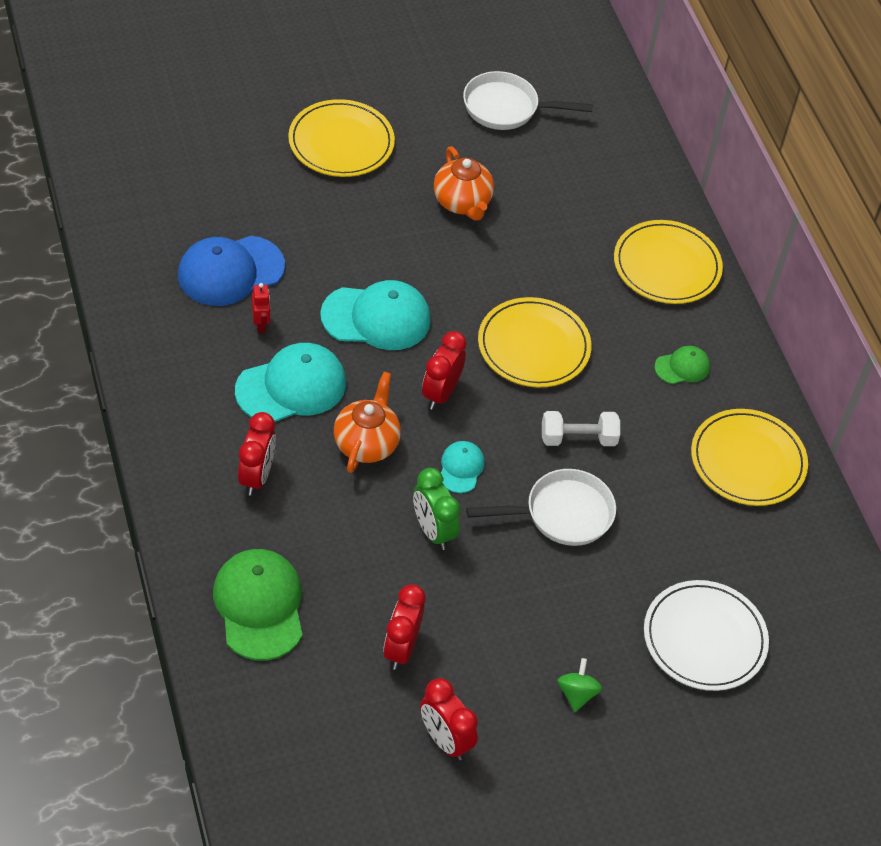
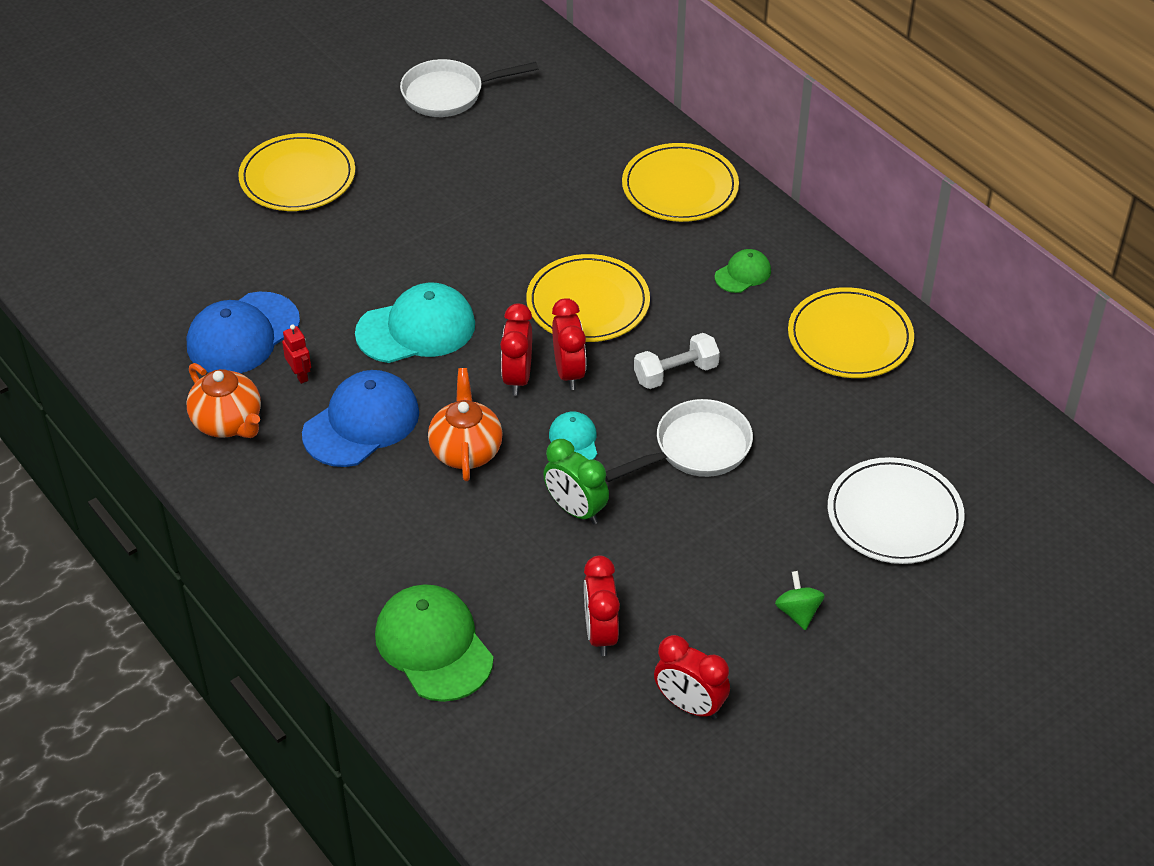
camera: 15 degrees left, 5 degrees down
turquoise cap [235,343,346,422] -> blue cap [302,370,419,467]
red clock [238,412,276,496] -> red clock moved to [552,298,586,390]
orange teapot [434,146,494,221] -> orange teapot moved to [187,363,261,438]

